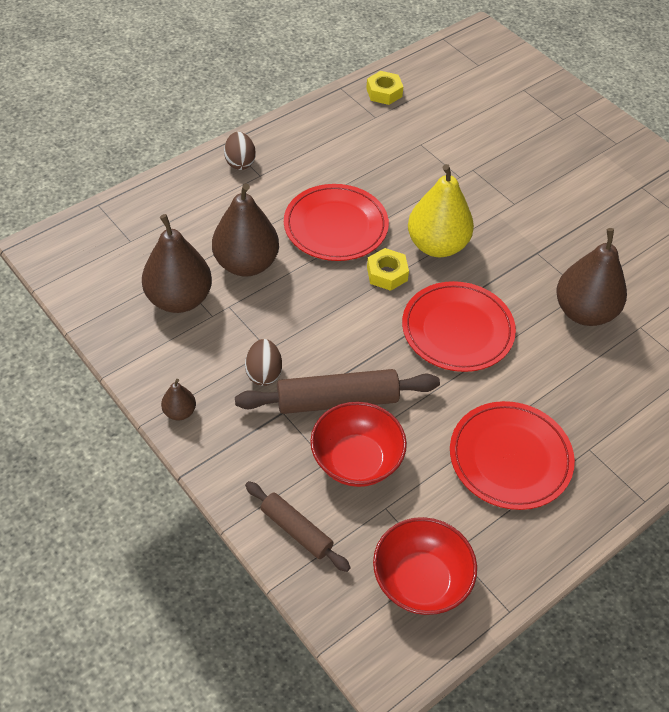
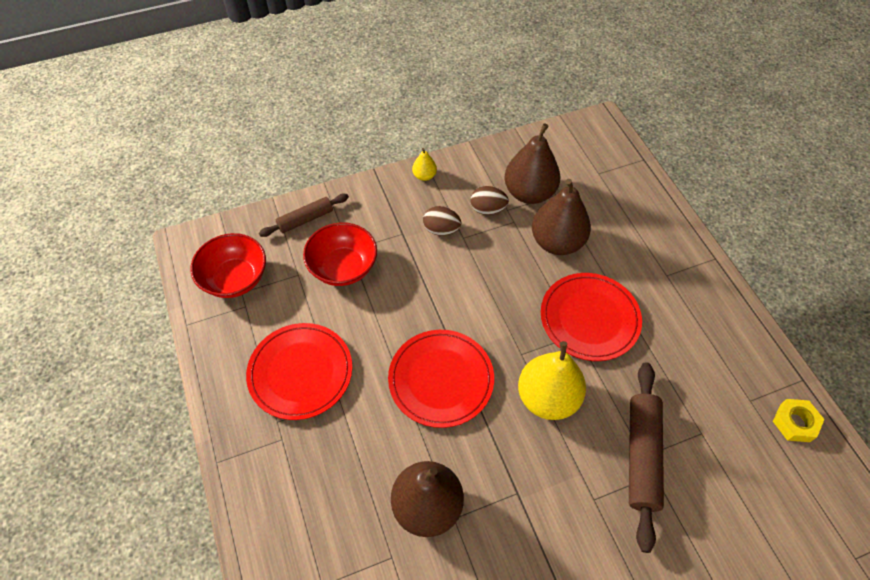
camera: 110 degrees right, 5 degrees up
brown pear [161,379,196,420] -> yellow pear [412,148,437,181]
brown egg [224,132,256,170] -> brown egg moved to [470,186,509,215]
brown rolling pin [235,369,440,414] -> brown rolling pin moved to [629,362,664,553]
yellow nut [367,248,409,291] -> none

